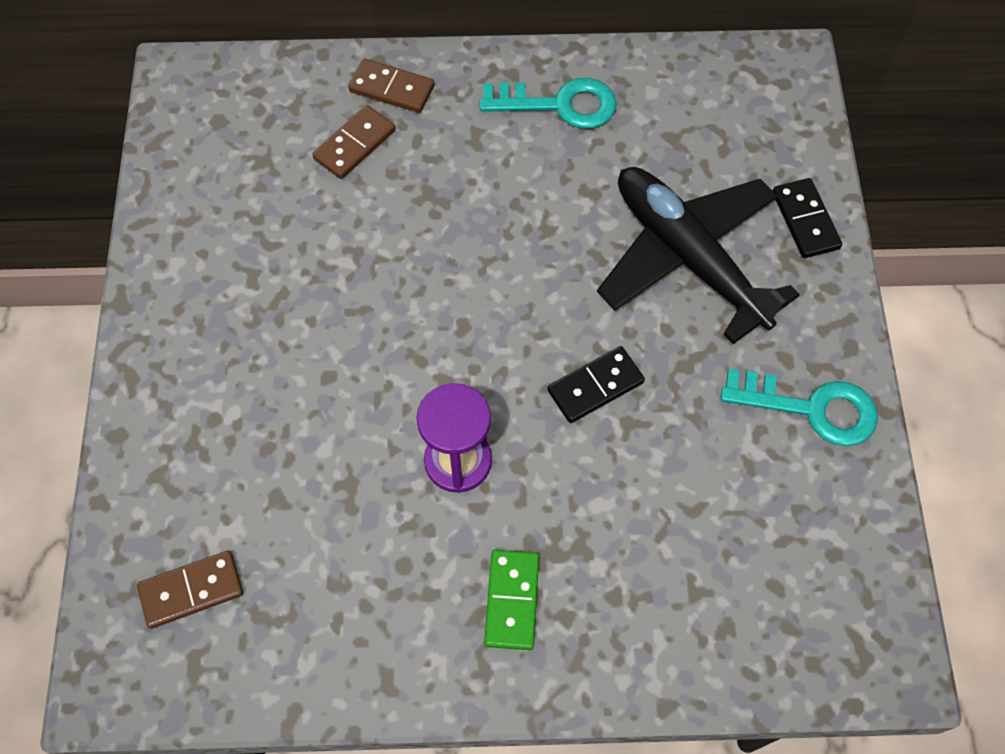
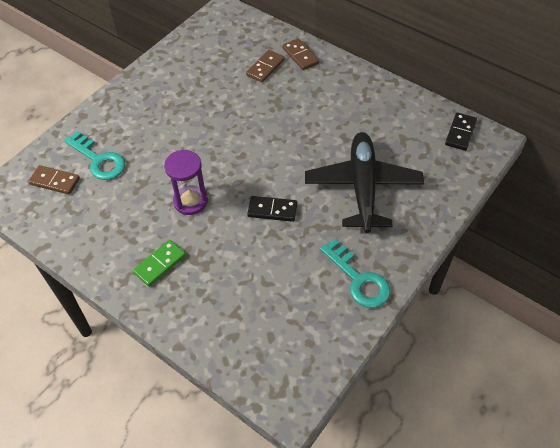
camera: 40 degrees right, 10 degrees down
brown domino [312,105,395,179] -> brown domino turned 45 degrees counterclockwise [246,50,285,82]
turquoise key [480,78,617,129] -> turquoise key moved to [64,131,125,180]
black domino [773,178,842,258] -> black domino moved to [445,112,477,151]

